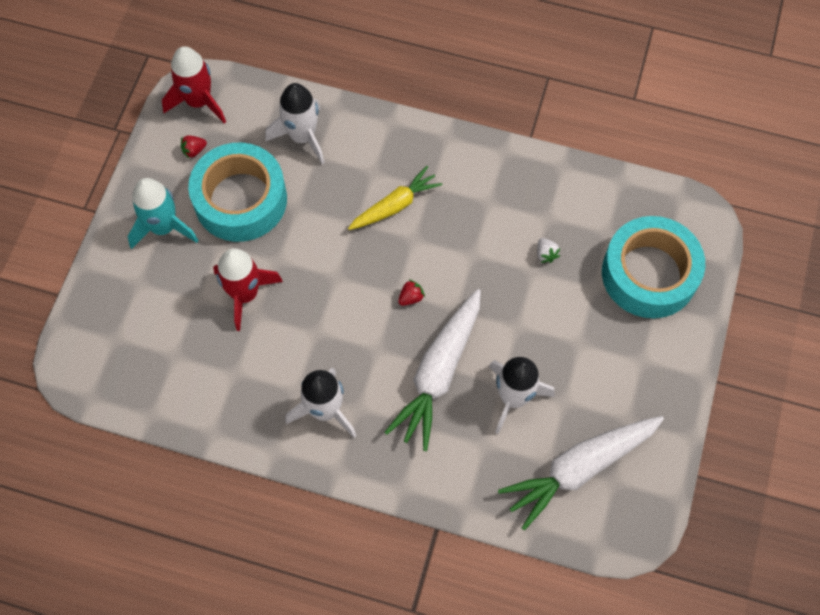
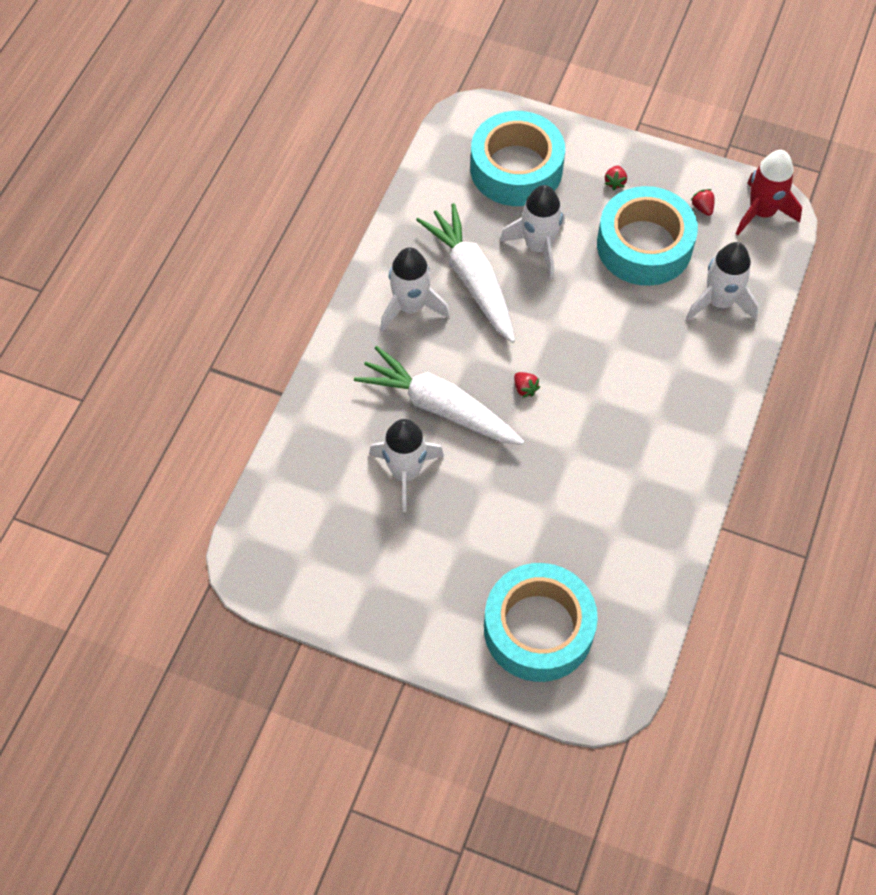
camera: 95 degrees right, 5 degrees down
turquoise rocket [128,178,199,249] -> red strawberry [605,166,627,190]
red rocket [213,248,283,331] -> white rocket [500,185,565,278]
yellow carrot [348,166,442,230] -> none
white carrot [498,416,664,530] -> white carrot moved to [416,203,515,343]
white strawberry [537,238,560,263] -> none
none -> turquoise tape [471,111,565,206]

